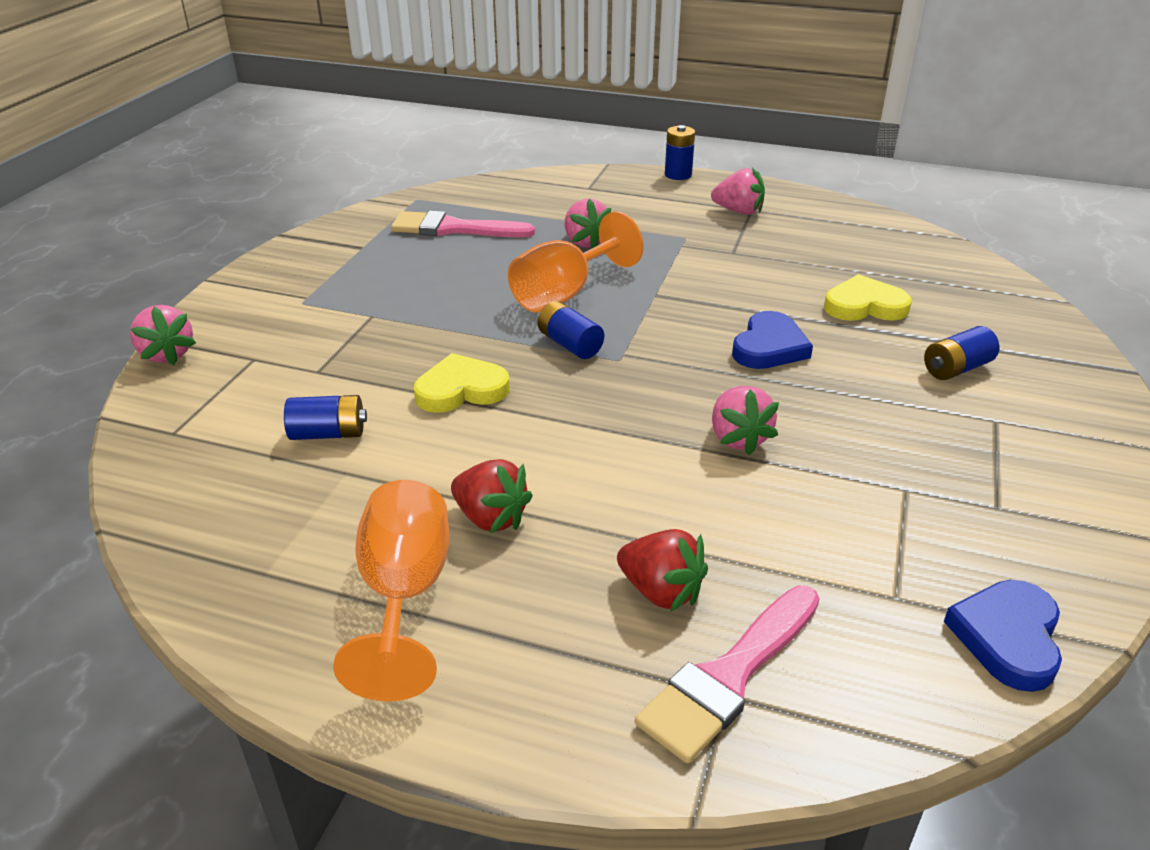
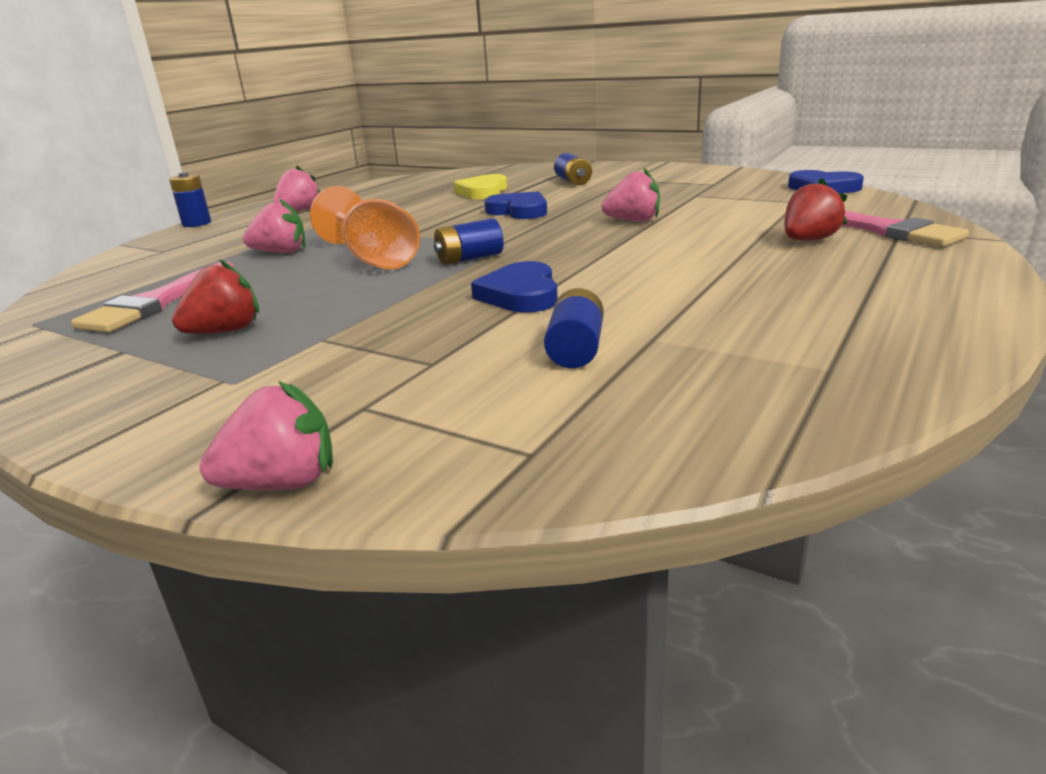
camera: 75 degrees left, 10 degrees down
orange goblet [333,480,449,702] -> none
yellow heart [414,353,510,413] -> blue heart [471,261,558,313]
red strawberry [451,459,533,533] -> red strawberry moved to [172,259,259,334]

